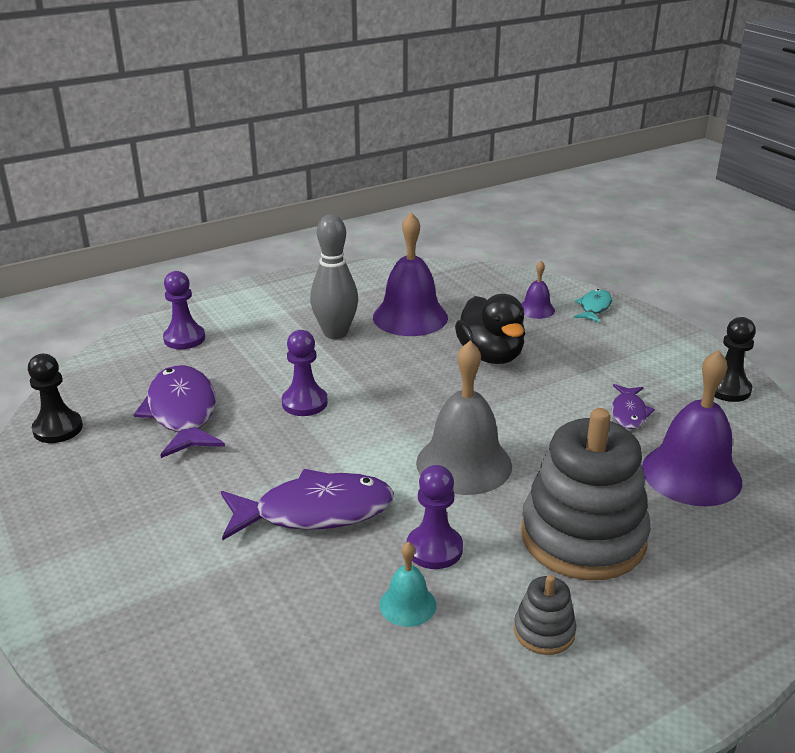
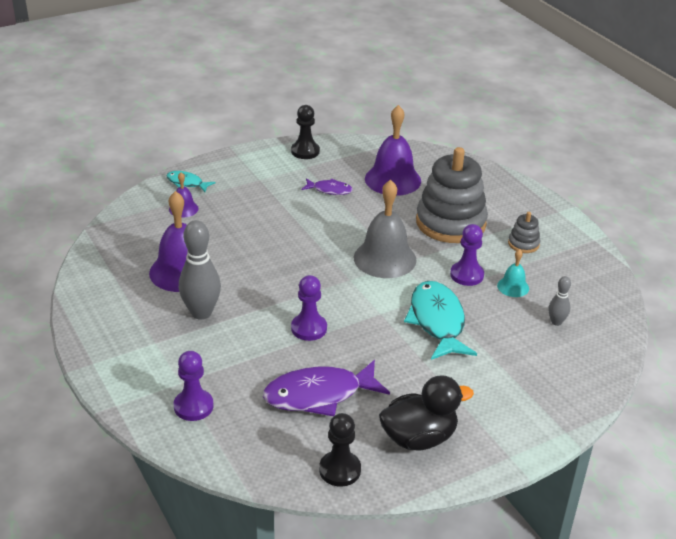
camera: 90 degrees left, 5 degrees up
purple fish [221,469,394,540] -> turquoise fish [404,281,477,360]
black duck [455,294,525,364] -> black duck moved to [379,375,474,451]
none -> grey bowling pin [548,276,571,326]

